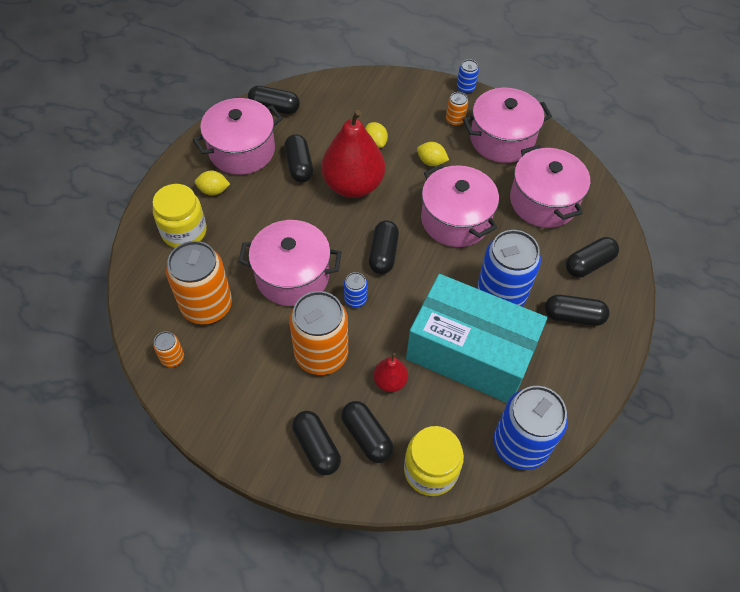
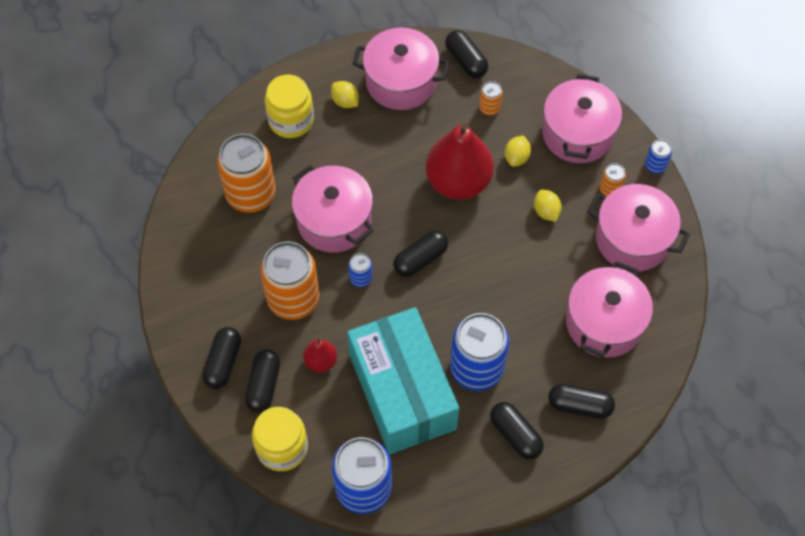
camera: 45 degrees right, 5 degrees up
orange can [153,331,184,367] -> orange can moved to [479,81,503,116]
black capsule [284,134,313,183] -> none
pink pot [421,164,499,247] -> pink pot moved to [542,74,622,163]

